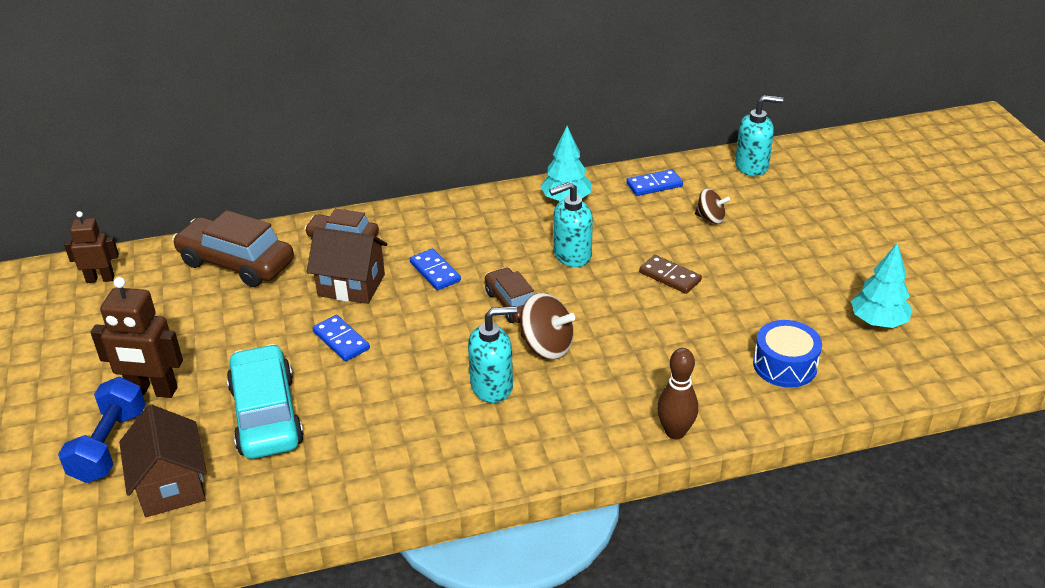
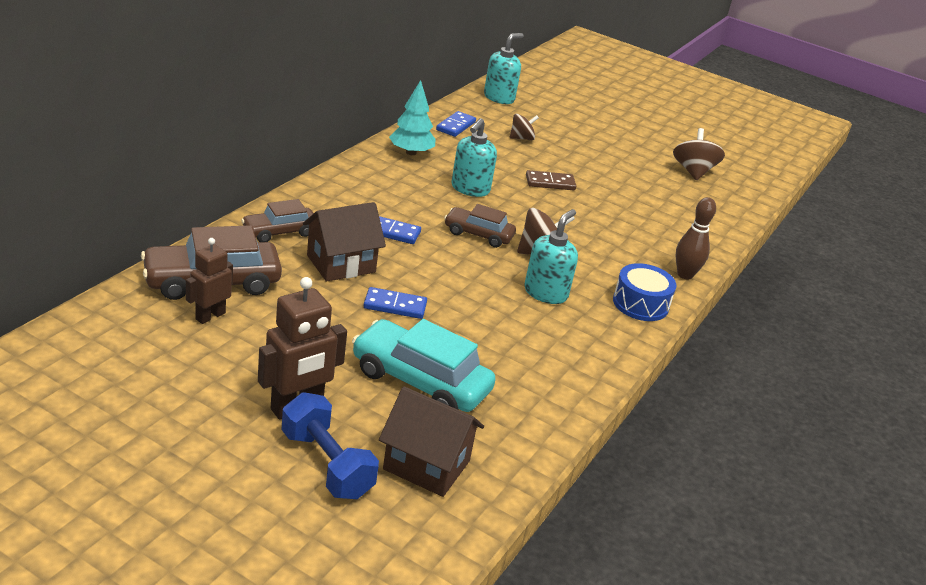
camera: 50 degrees left, 5 degrees down
brown robot [64,211,119,283] -> brown robot moved to [186,238,233,324]
blue drum [753,320,822,388] -> blue drum moved to [613,263,676,321]
turquoise tree [851,243,913,328] -> brown spinning top [673,128,725,180]

